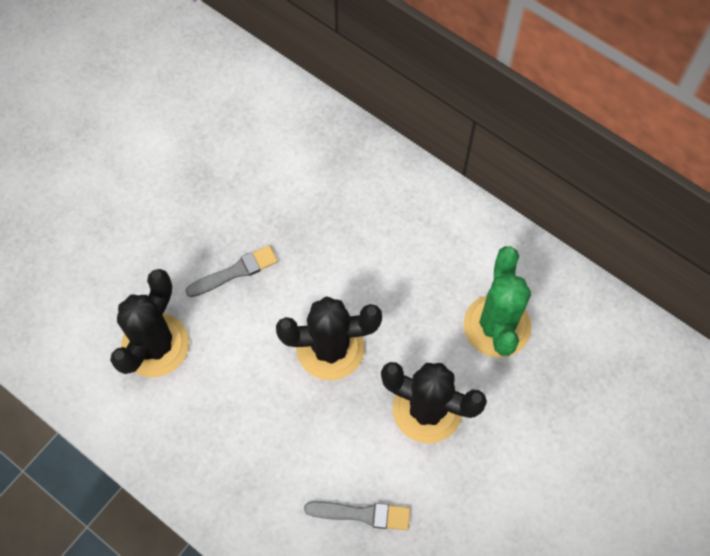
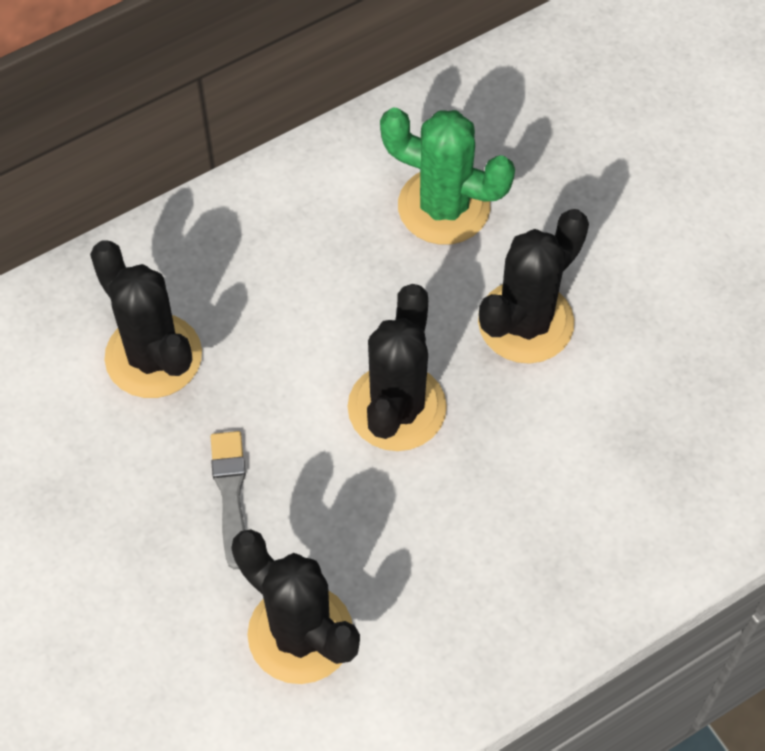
camera: 70 degrees left, 5 degrees down
grey brush [304,501,410,530] -> none
none -> black cactus [90,240,202,398]

